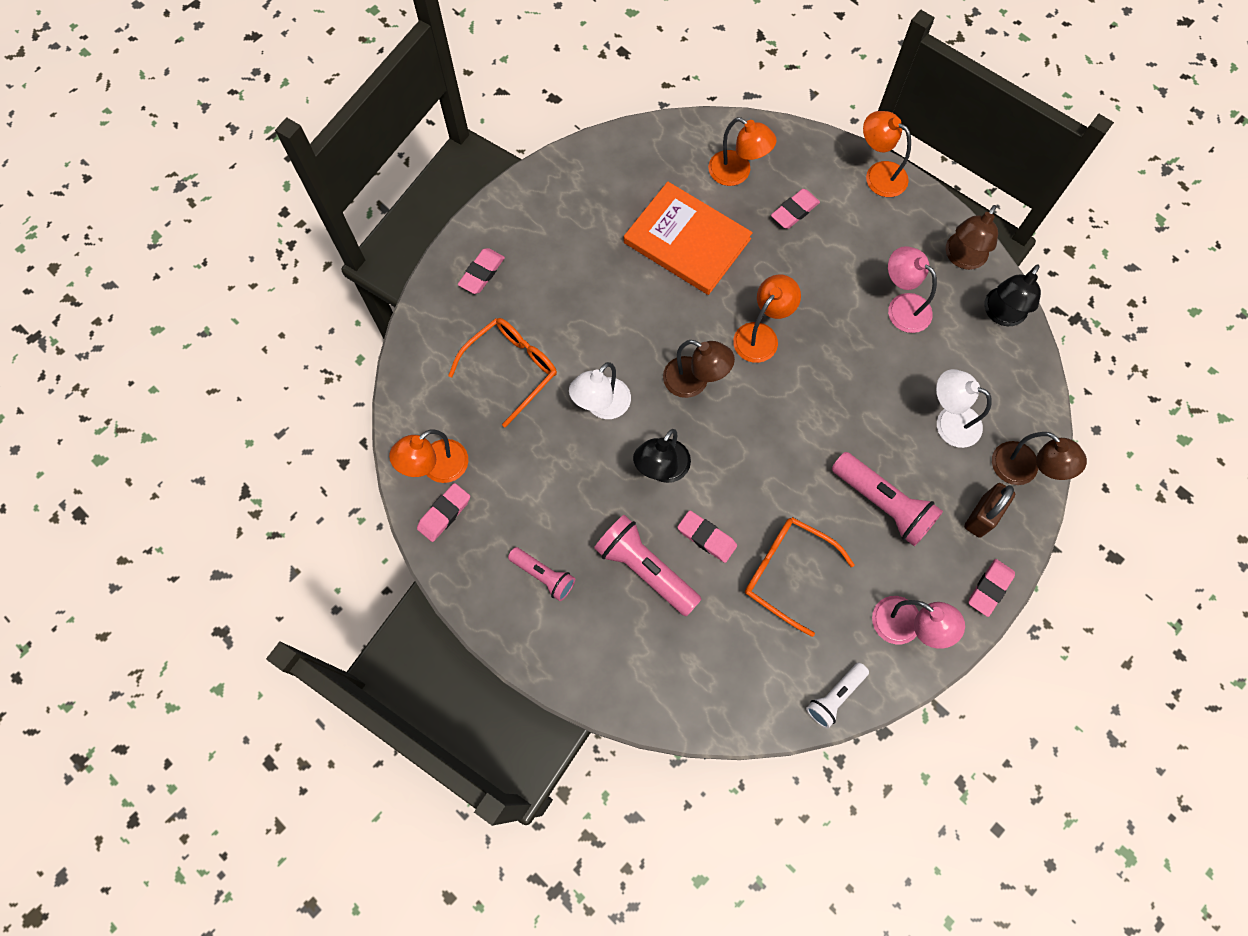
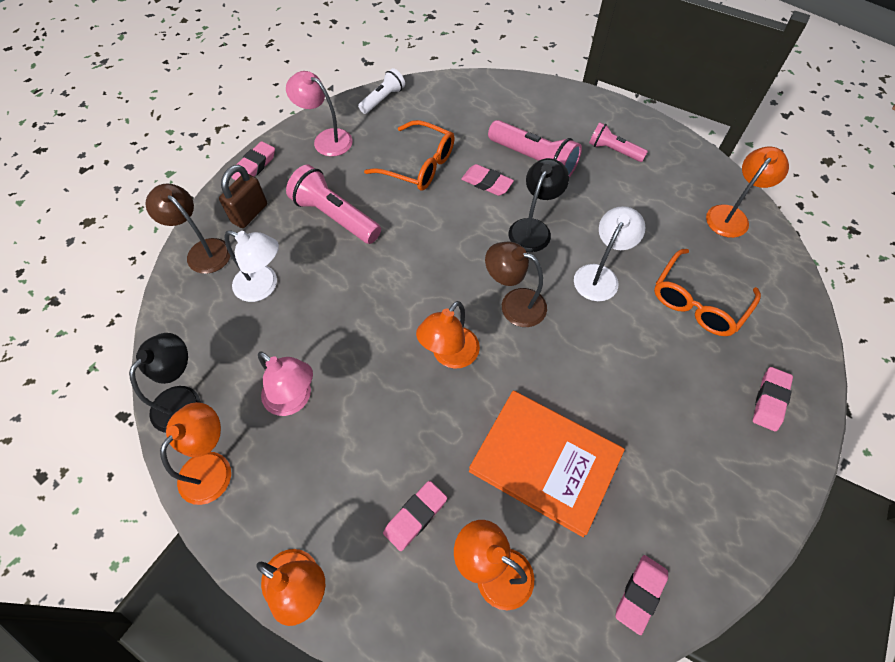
camera: 175 degrees right, 10 degrees down
pink eraser [417,483,470,542] -> pink eraser moved to [615,555,668,635]
brown lamp [946,205,998,270] -> orange lamp [160,402,231,505]

